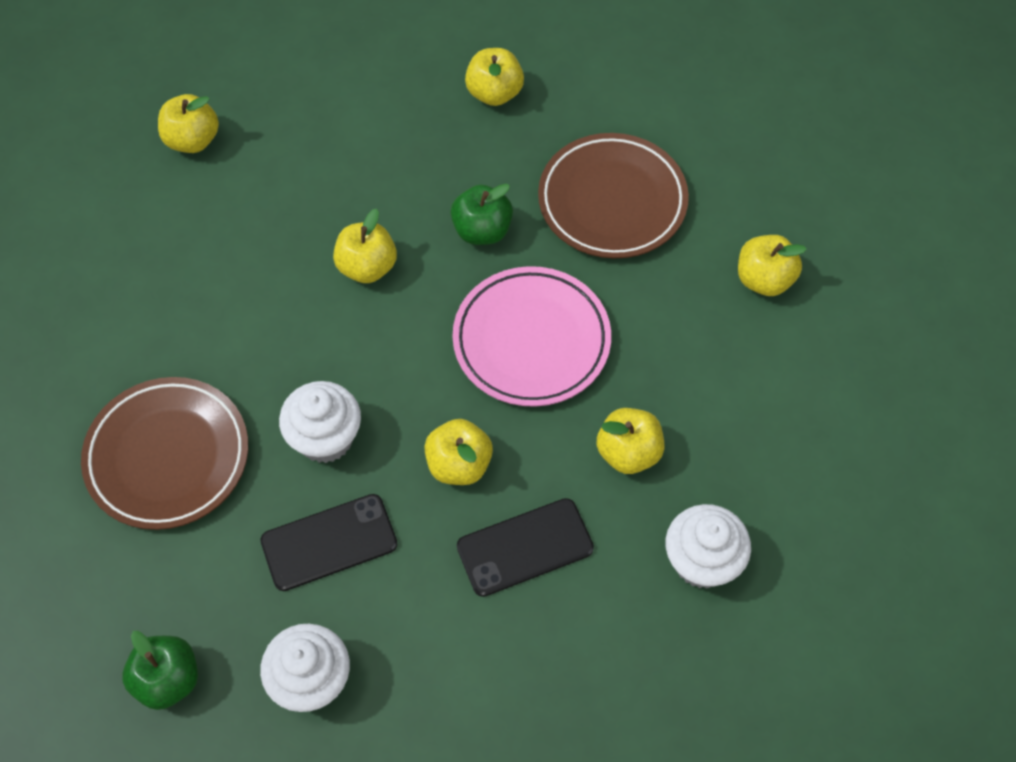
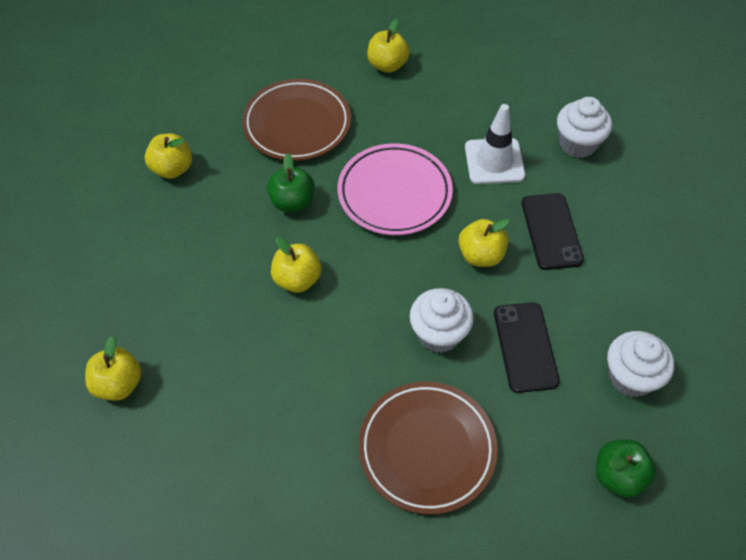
camera: 75 degrees left, 5 degrees down
yellow apple [597,408,664,474] -> white traffic cone [465,104,525,184]

